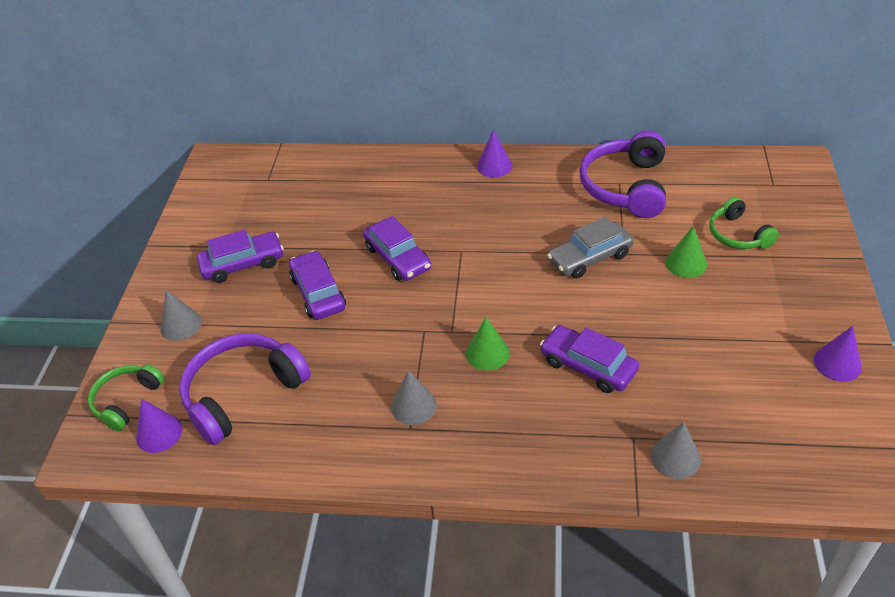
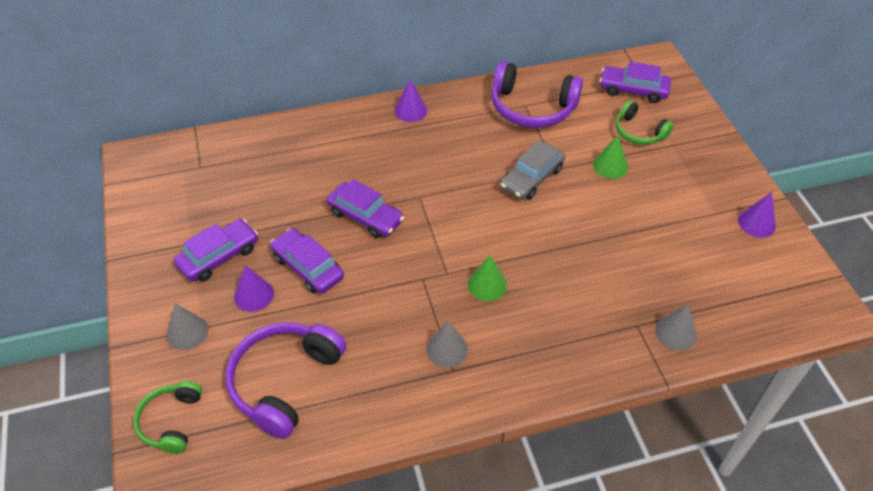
camera: 25 degrees left, 5 degrees up
purple cone [136,399,182,453] -> purple cone moved to [234,265,274,312]
purple car [540,325,639,393] -> purple car moved to [600,61,671,103]
purple headphones [579,130,666,218] -> purple headphones turned 60 degrees counterclockwise [491,61,583,128]

